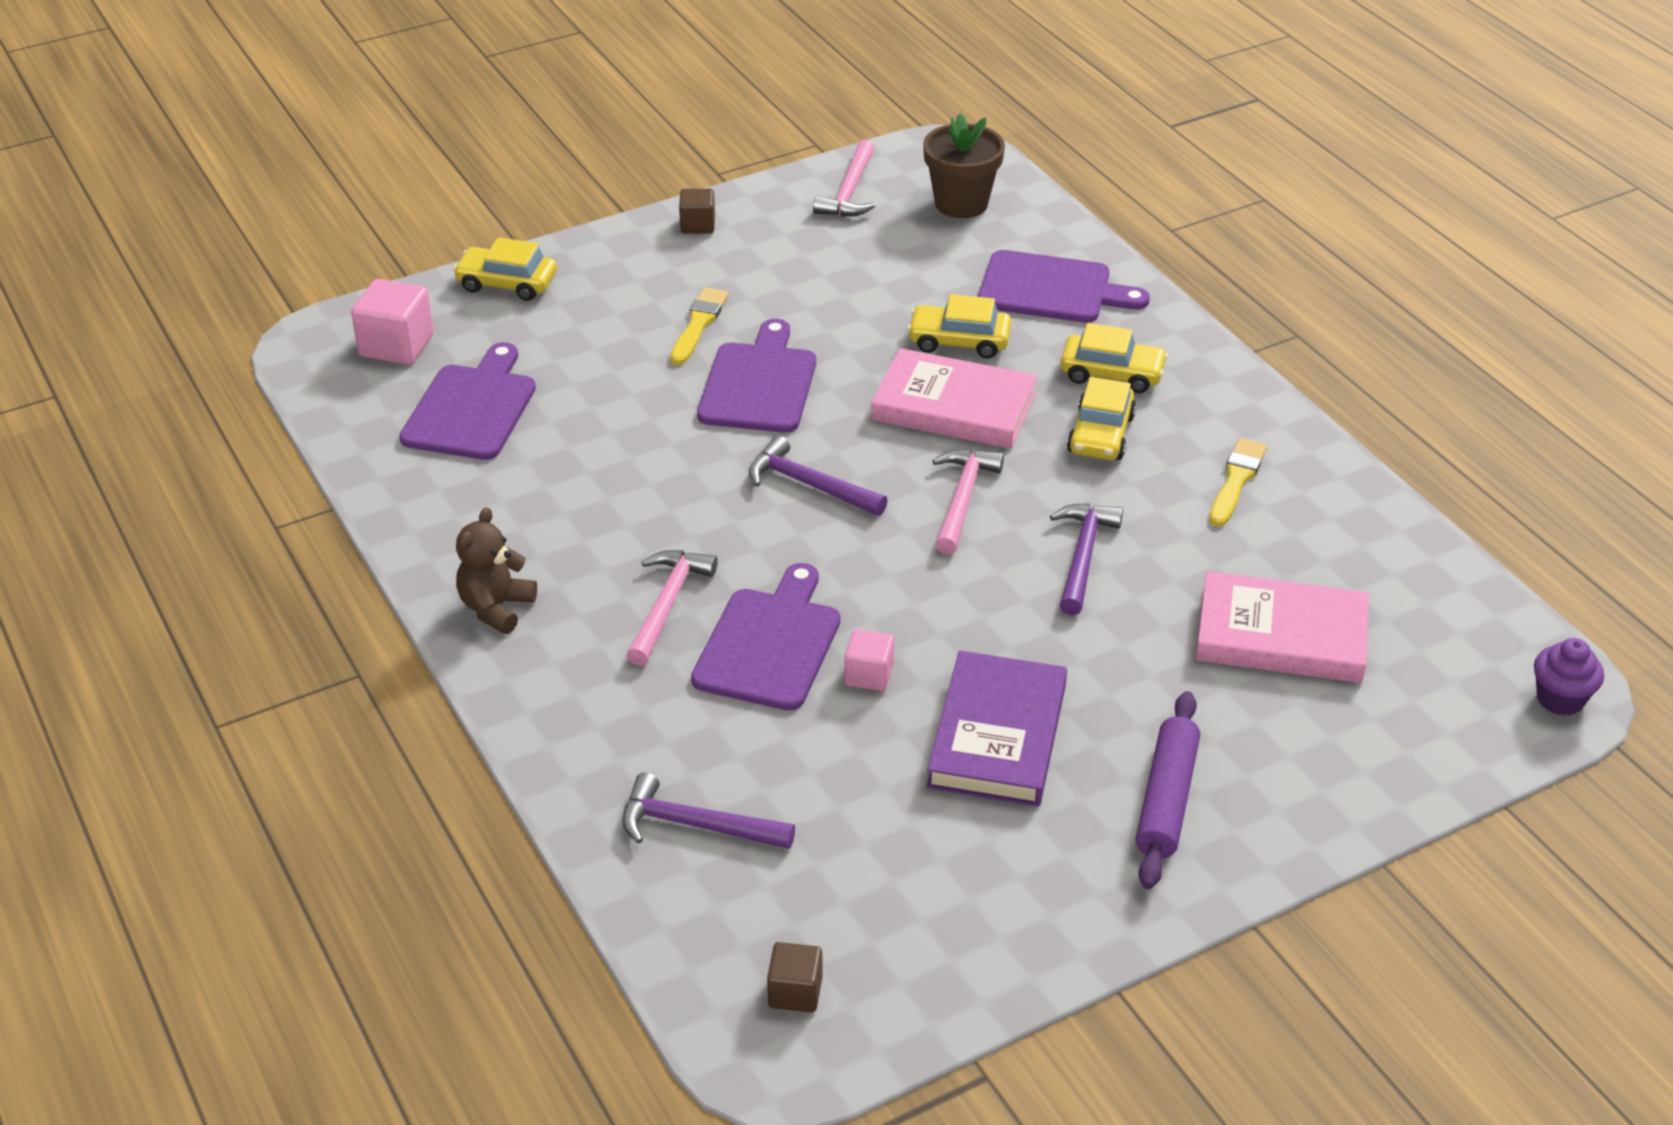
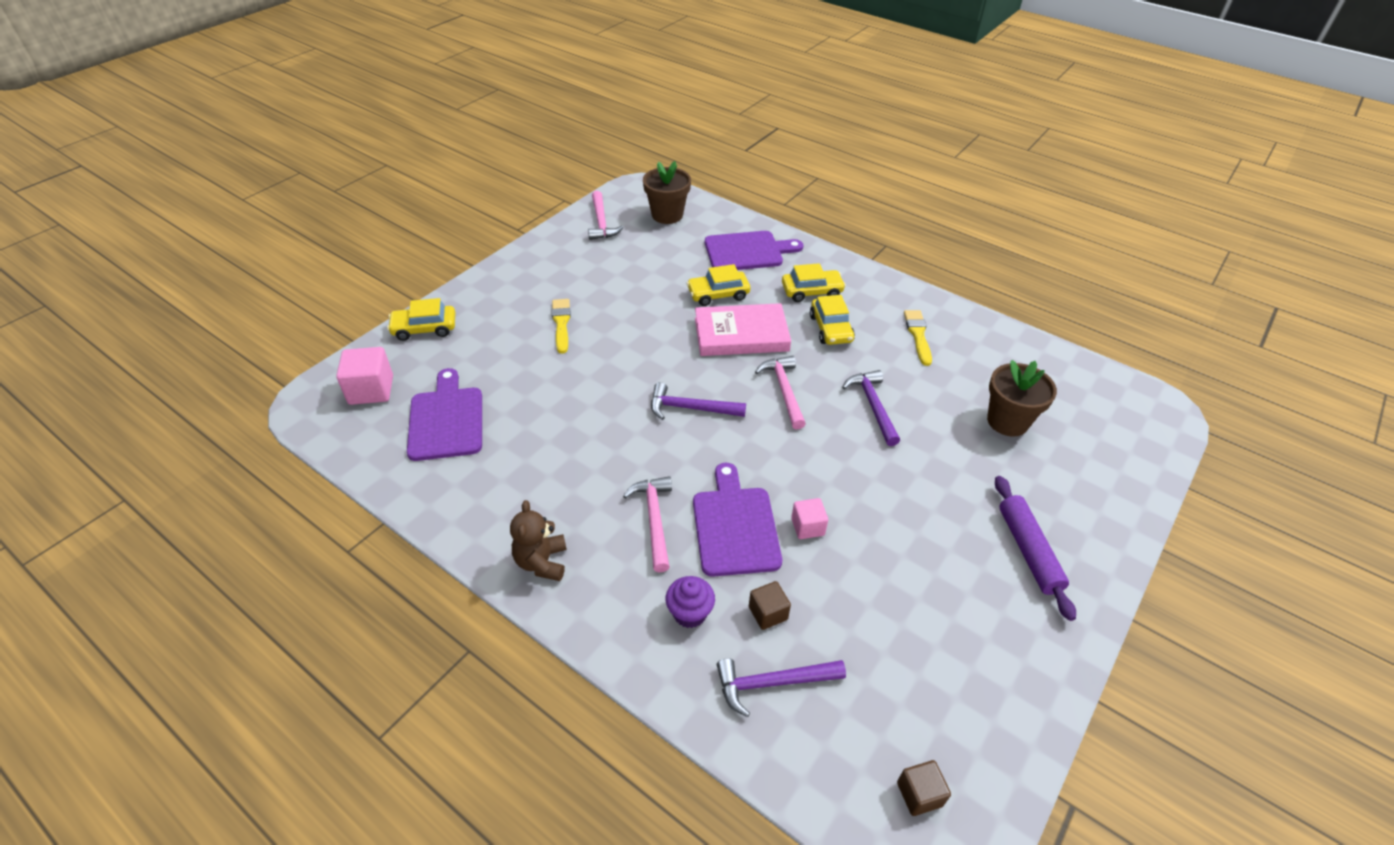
camera: 25 degrees left, 5 degrees up
brown cube [679,189,715,234] -> brown cube moved to [749,581,791,630]
purple cutting board [697,319,816,433] -> none
purple book [927,650,1067,807] -> none
pink book [1196,571,1369,683] -> brown flower pot [987,360,1057,437]
purple cupcake [1534,638,1604,716] -> purple cupcake moved to [666,576,715,628]

